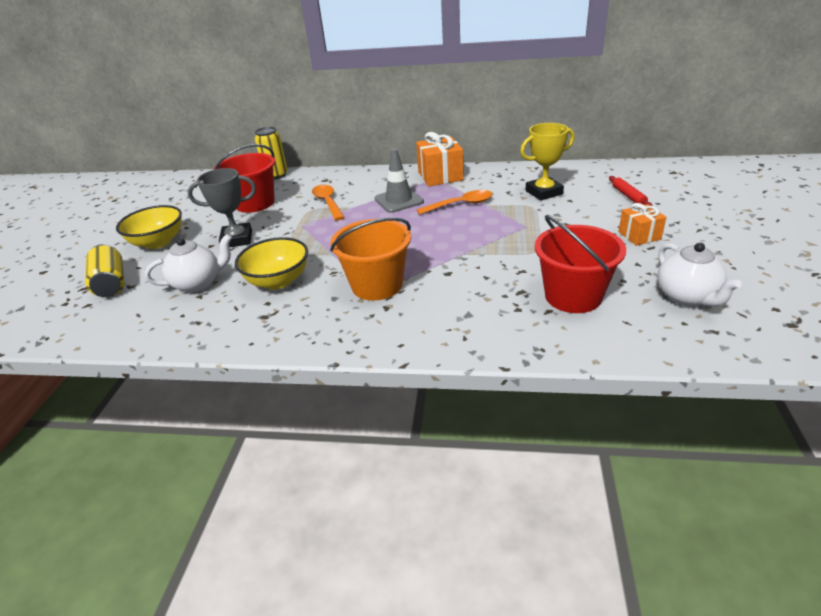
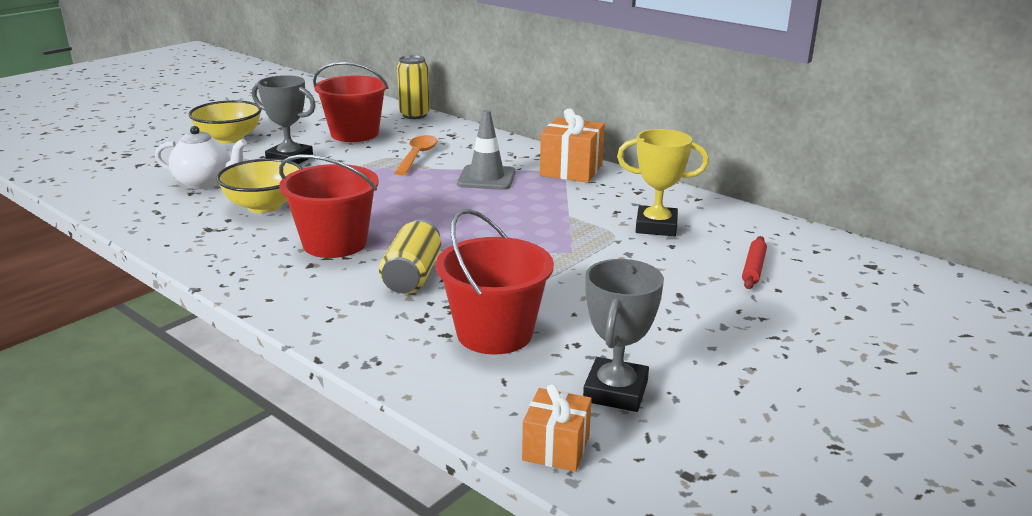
camera: 30 degrees right, 10 degrees down
yellow can [85,244,124,297] -> yellow can moved to [379,220,441,294]
orange bucket [330,217,411,301] -> red bucket [279,155,379,258]
orange spoon [416,190,493,215] -> none
orange gift [618,203,667,246] -> orange gift moved to [522,384,592,472]
white teapot [657,242,741,307] -> grey trophy [583,259,664,412]

